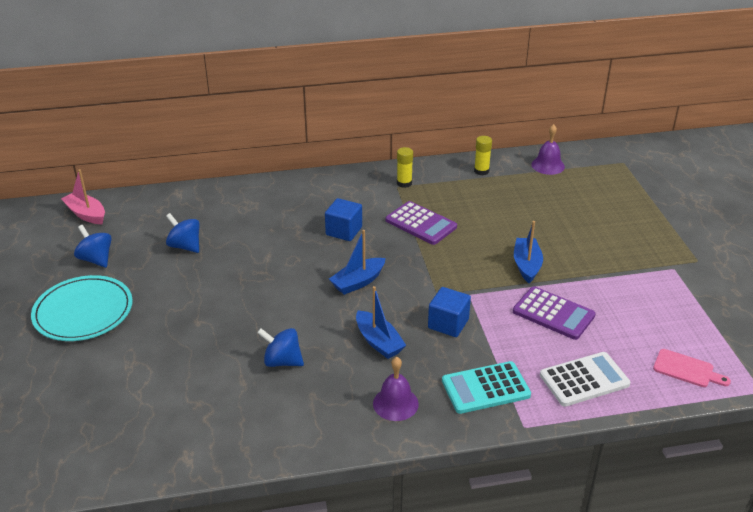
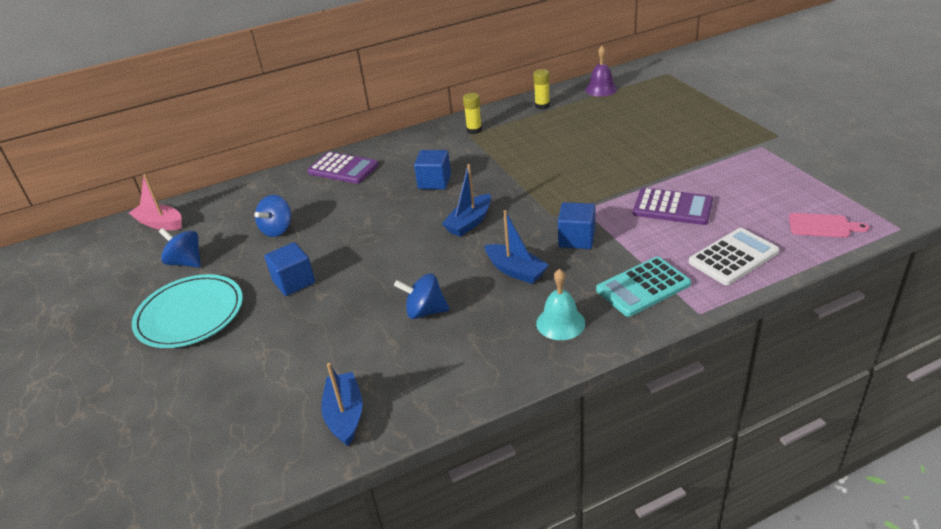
camera: 10 degrees left, 0 degrees up
blue spinning top [166,213,200,253] -> blue spinning top turned 90 degrees counterclockwise [254,195,291,237]
purple bell [373,357,419,421] -> turquoise bell [536,269,585,340]
purple calculator [386,201,457,245] -> purple calculator moved to [307,152,379,184]
blue boat [514,221,543,283] -> blue boat moved to [321,363,363,446]
none -> blue cube [265,242,315,296]

